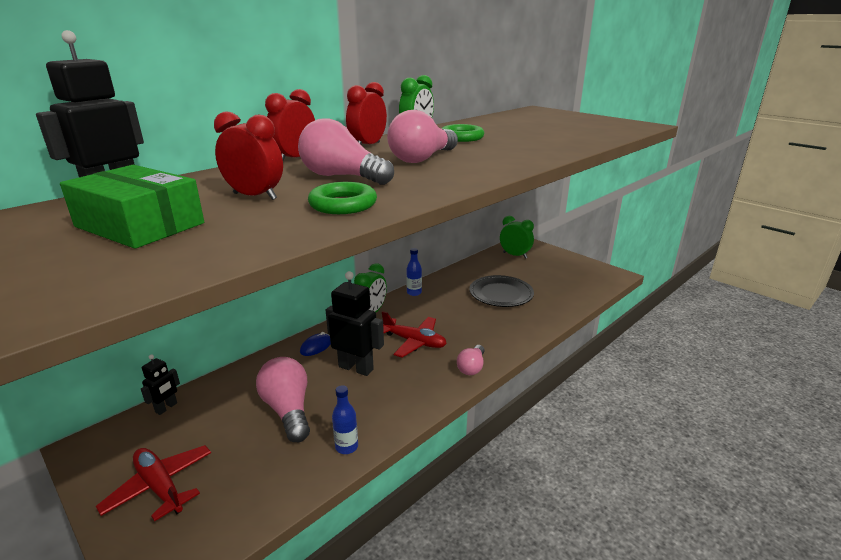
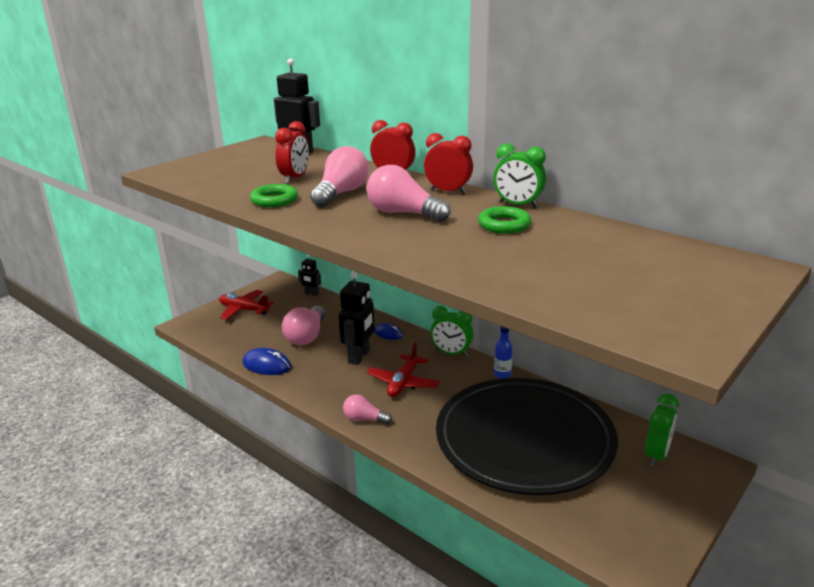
camera: 85 degrees right, 0 degrees up
green box [60,165,204,249] -> none
red plane [96,445,211,522] -> red plane turned 105 degrees counterclockwise [219,290,274,320]
pink light bulb [256,357,310,442] -> pink light bulb turned 135 degrees clockwise [282,306,325,345]
blue bottle [332,385,358,454] -> blue mouse [243,348,291,375]
black plate [469,275,534,307] -> black plate [436,378,618,495], size x2.11

